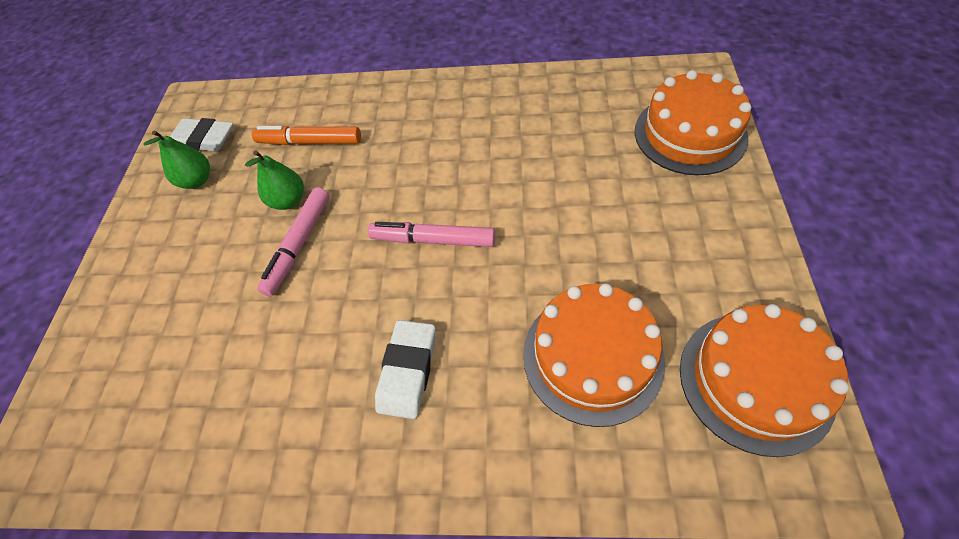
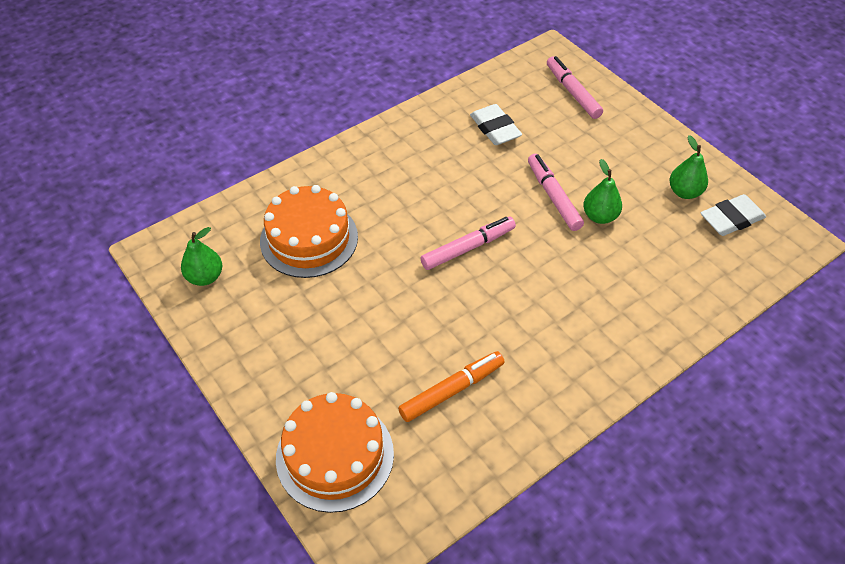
camera: 135 degrees right, 5 degrees down
orange marker [252,126,361,145] -> orange marker moved to [398,351,505,422]
white eraser [375,320,436,419] -> white eraser moved to [470,104,522,145]
orange cake [680,304,849,457] -> green pear [181,227,222,286]
none -> pink marker [547,56,603,119]

